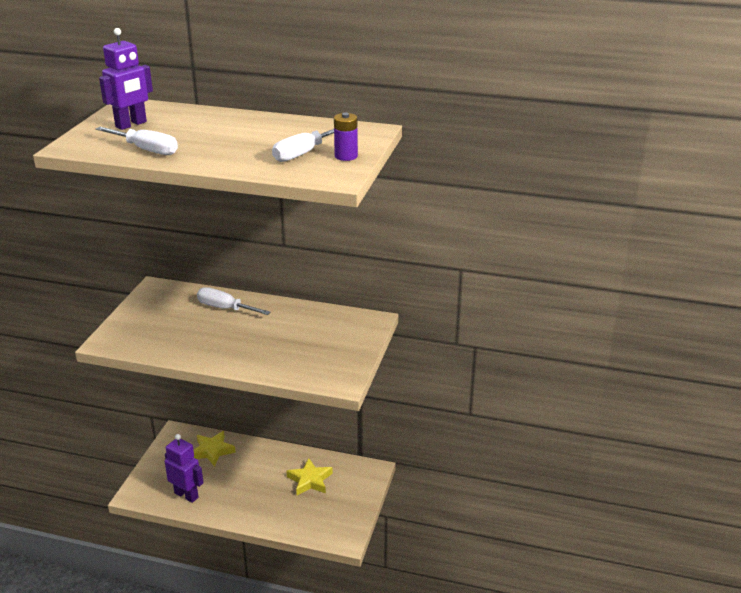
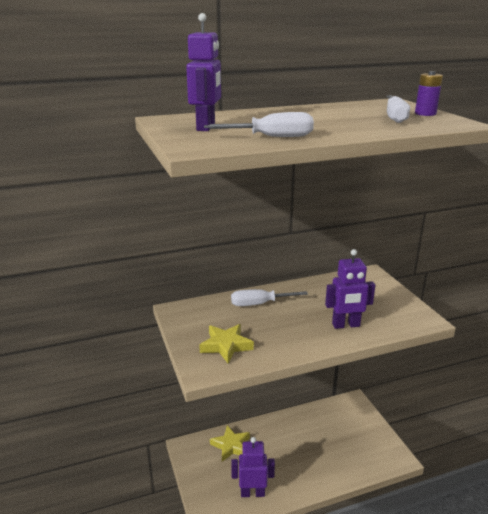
camera: 35 degrees left, 5 degrees down
yellow star [286,458,333,495] -> yellow star moved to [199,324,254,363]
none -> purple robot [325,249,375,329]

